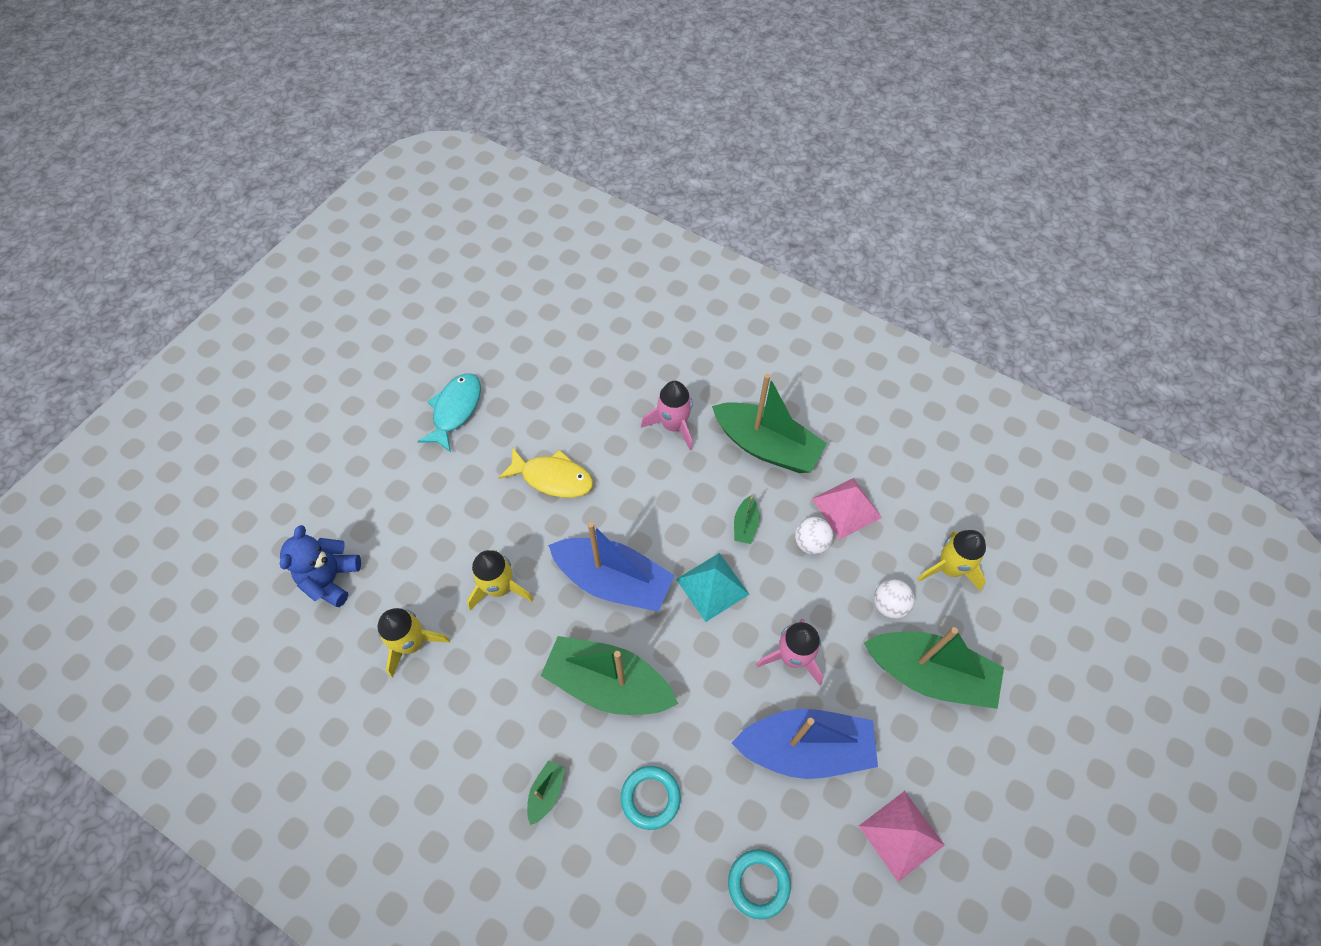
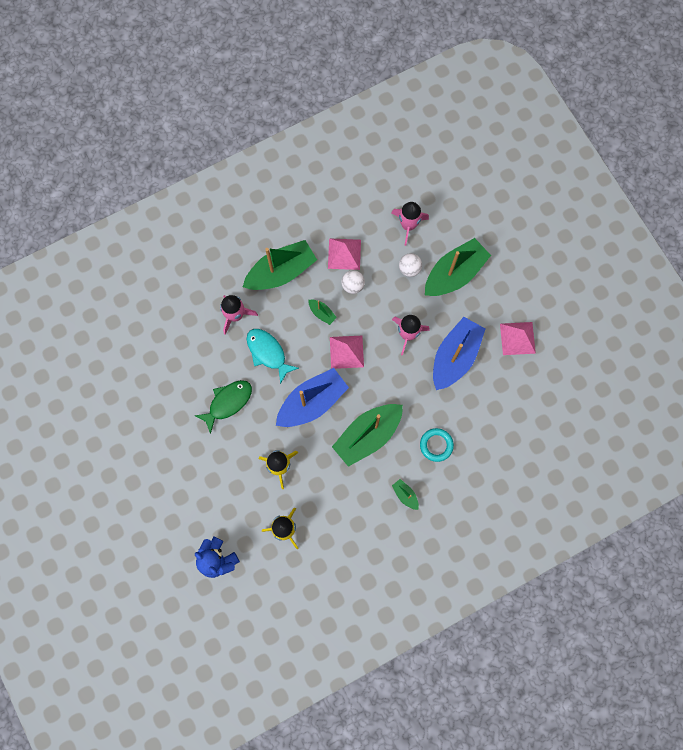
camera: 60 degrees left, 15 degrees up
turquoise fish [417,373,481,453] -> turquoise fish moved to [247,329,299,384]
yellow fish [498,447,593,498] -> green fish [195,380,252,434]
turquoise pyramid [676,553,750,622] -> pink pyramid [330,336,364,369]
turquoise ring [728,849,791,920] -> none
yellow rocket [917,530,986,591] -> pink rocket [391,202,429,246]

